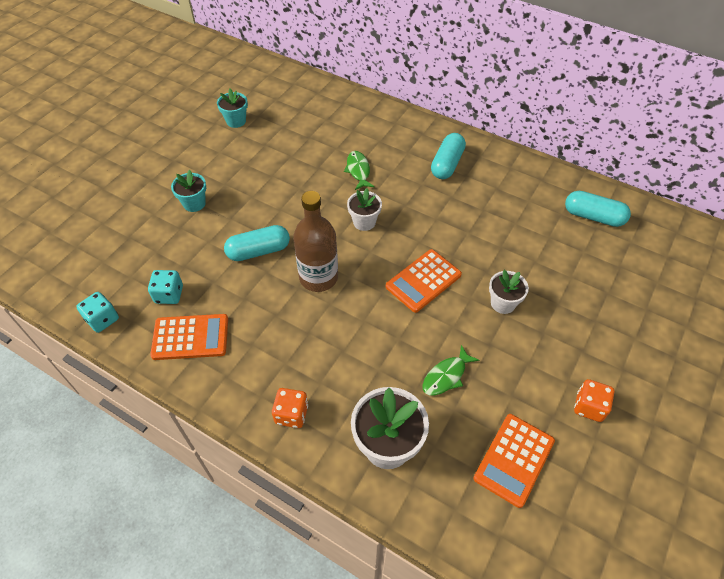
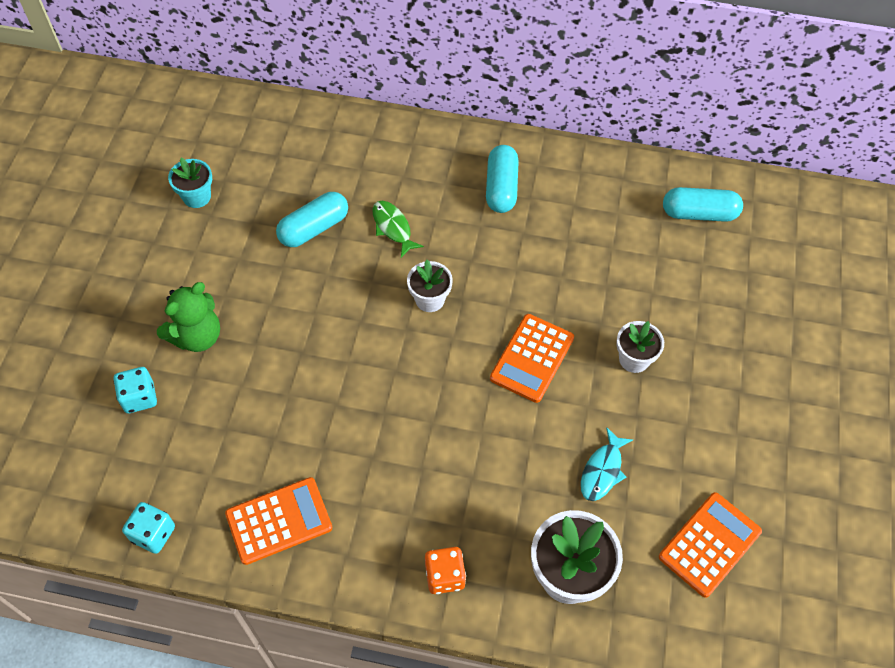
camera: 20 degrees left, 5 degrees up
turquoise dice [148,270,183,304] -> turquoise dice moved to [114,367,157,413]
turquoise flower pot [171,170,206,212] -> green teddy bear [157,282,220,352]
turquoise capsule [224,225,290,261] -> turquoise capsule moved to [276,192,348,247]
brown bottle [293,191,338,292] -> none
green fish [423,345,479,396] -> turquoise fish [581,427,633,501]
orange calculator [474,414,555,508] -> orange calculator turned 150 degrees counterclockwise [659,492,762,598]
orange dice [574,379,614,422] -> none

